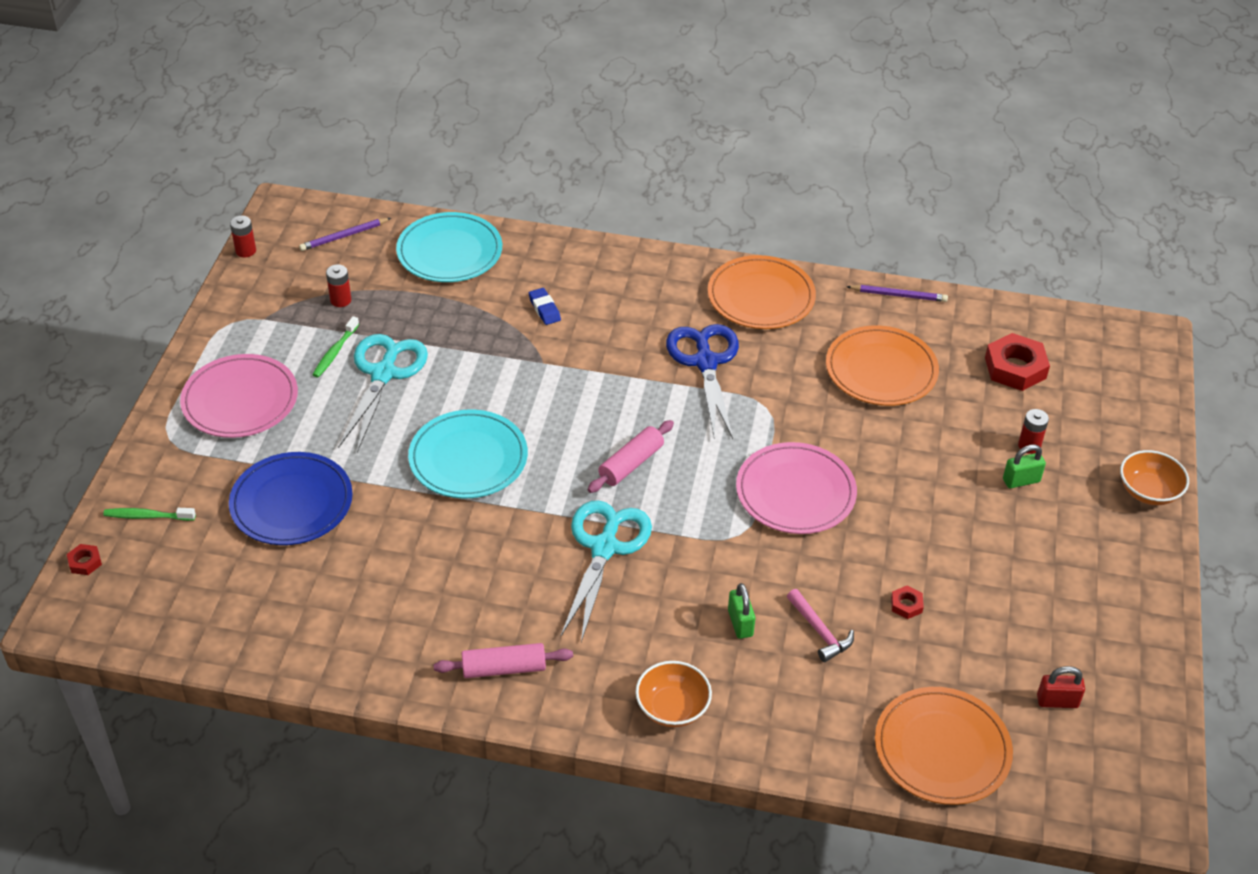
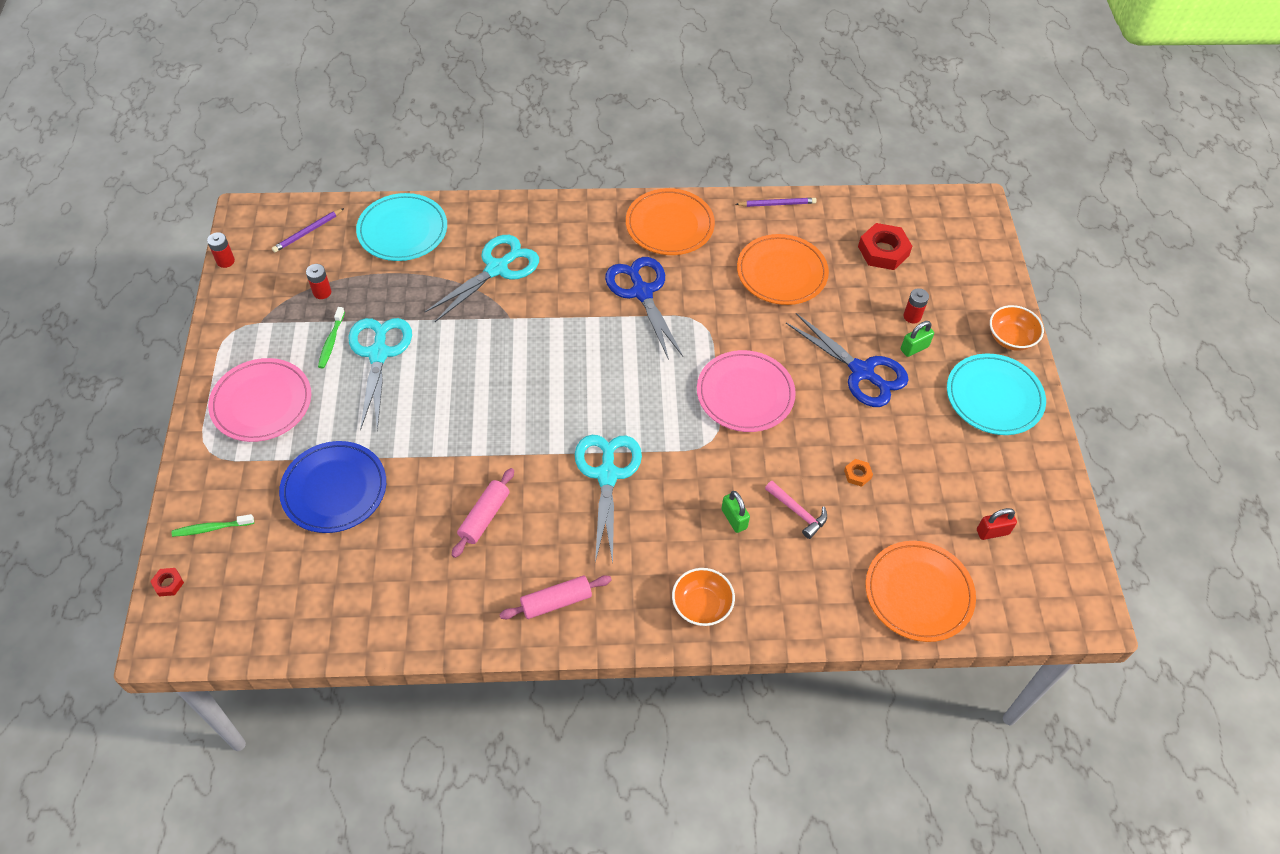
camera: 15 degrees left, 10 degrees up
turquoise plate [408,410,528,498] -> turquoise plate moved to [947,354,1046,435]
blue eraser [529,288,561,325] -> turquoise scissors [424,235,539,322]
pink rolling pin [588,420,674,493] -> pink rolling pin moved to [452,468,514,558]
red nut [891,586,924,619] -> orange nut [844,459,873,487]
none -> blue scissors [786,313,908,407]

